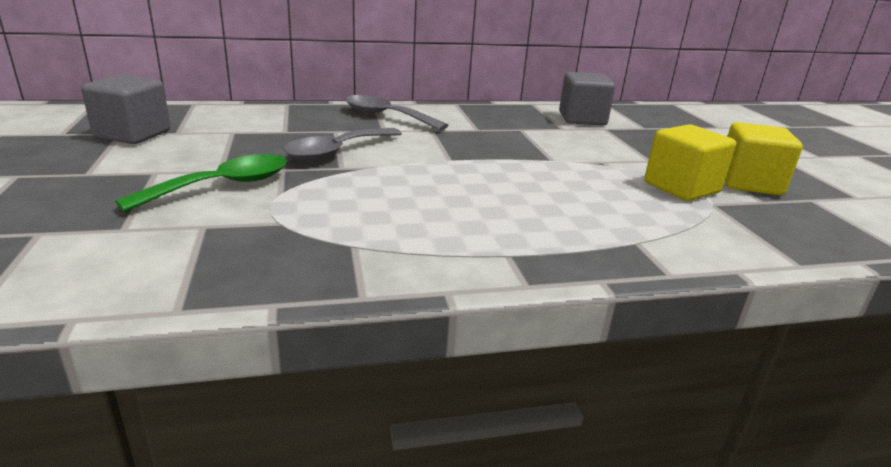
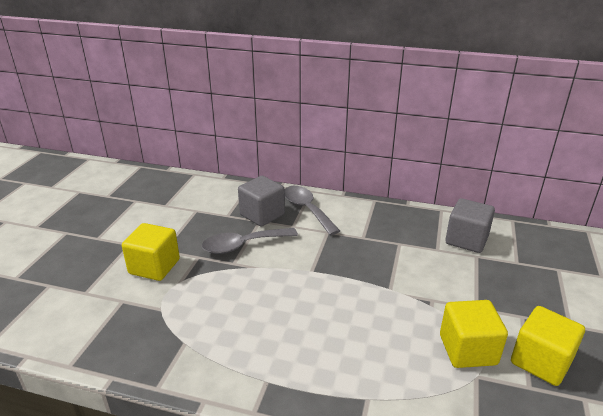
camera: 30 degrees right, 5 degrees up
grey cube [81,74,170,144] -> grey cube moved to [238,176,285,226]
green spoon [115,154,287,212] -> yellow cube [122,223,180,281]

